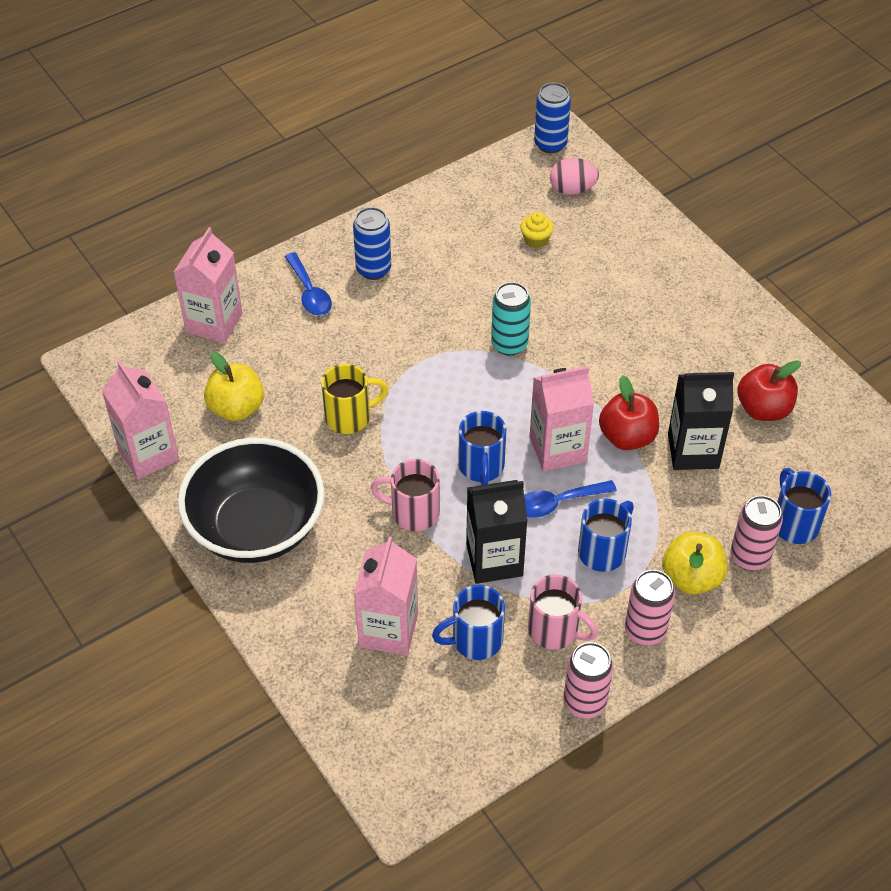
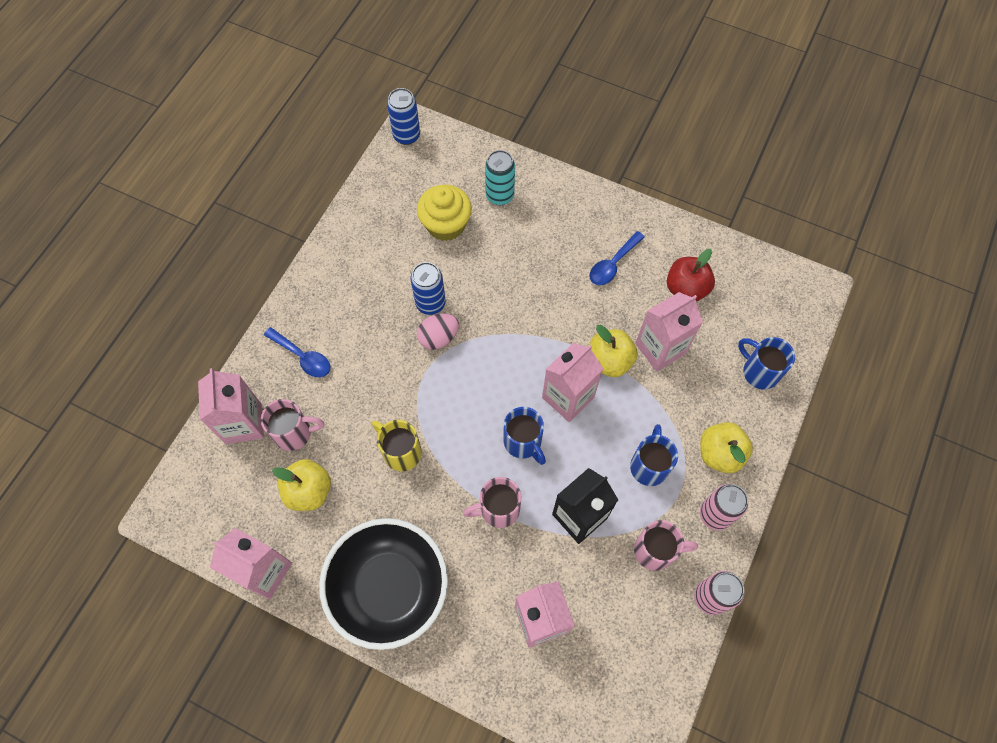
camera: 30 degrees left, 15 degrees up
yellow mug [321,364,388,434] -> yellow mug turned 90 degrees counterclockwise [372,420,422,471]
blue can [353,207,391,280] -> blue can moved to [410,262,446,315]
blue mug [432,585,505,660] -> none
turquoise can [491,282,531,356] -> turquoise can moved to [485,150,515,205]
yellow cupcake [521,212,554,248] -> yellow cupcake [417,185,472,241], size x1.95
blue spoon [524,480,617,518] -> blue spoon moved to [590,231,645,285]
pink egg [550,158,599,195] -> pink egg moved to [417,313,459,350]
red apple [599,375,659,450] -> yellow apple [590,325,638,377]
black carton [668,372,734,470] -> pink carton [635,292,703,372]
pink can [730,495,783,571] -> none
none -> pink mug [261,399,324,451]

